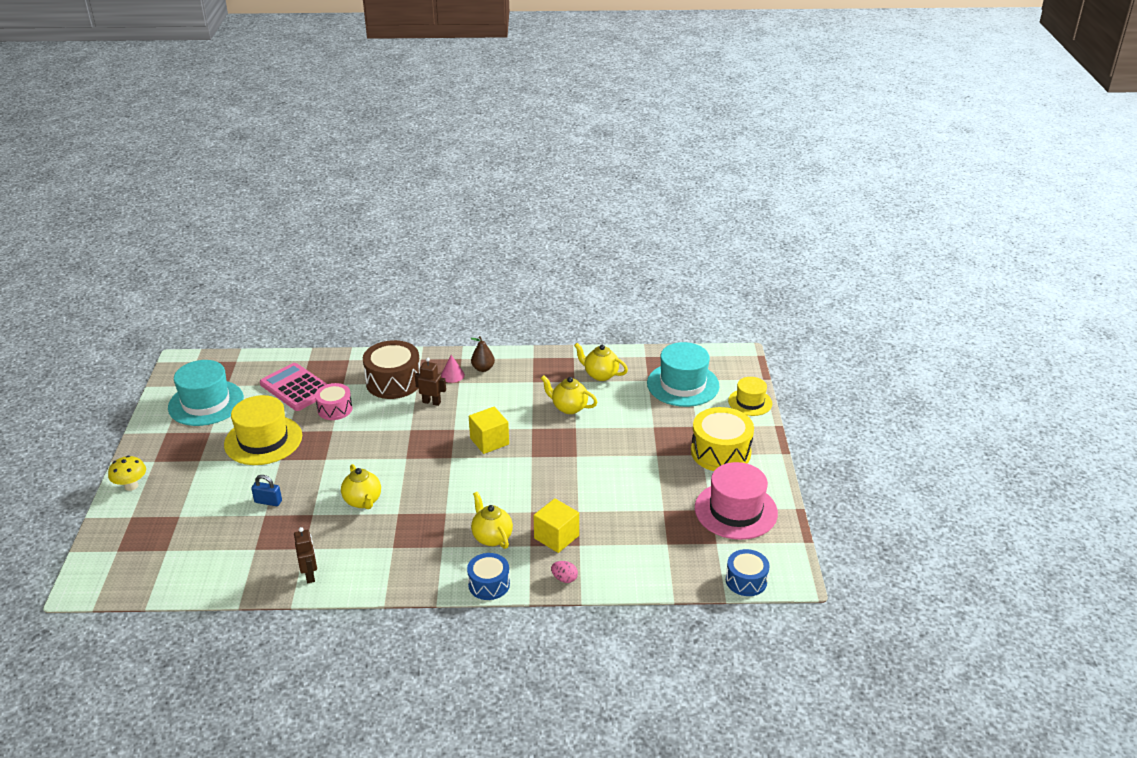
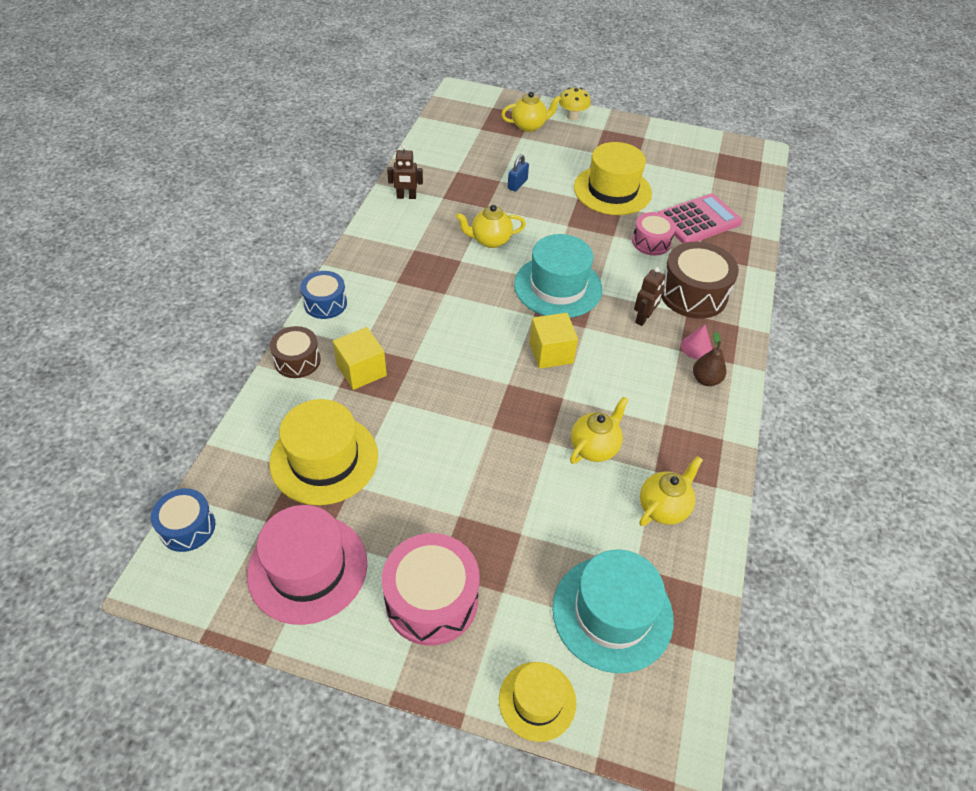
camera: 105 degrees right, 15 degrees up
turquoise hat [168,360,244,426] -> turquoise hat moved to [514,234,602,318]
yellow teapot [471,491,513,549] -> yellow teapot moved to [501,92,561,132]
pink egg [551,561,578,583] -> brown drum [270,326,321,378]
yellow drum [691,407,754,471] -> pink drum [382,533,480,646]
none -> yellow hat [269,399,378,505]

